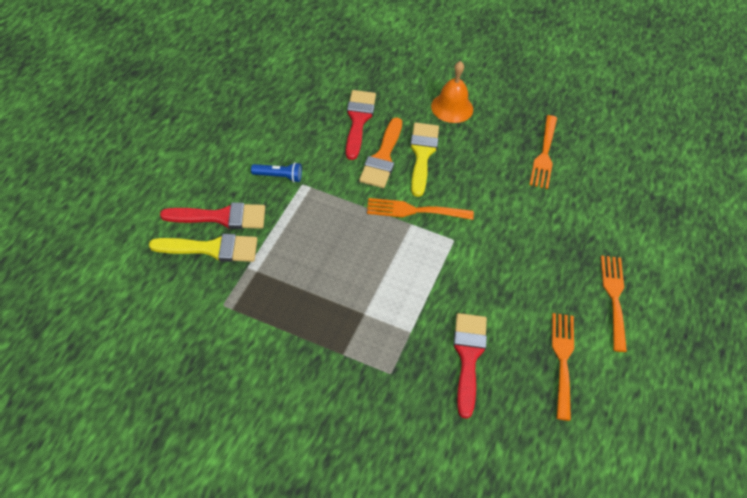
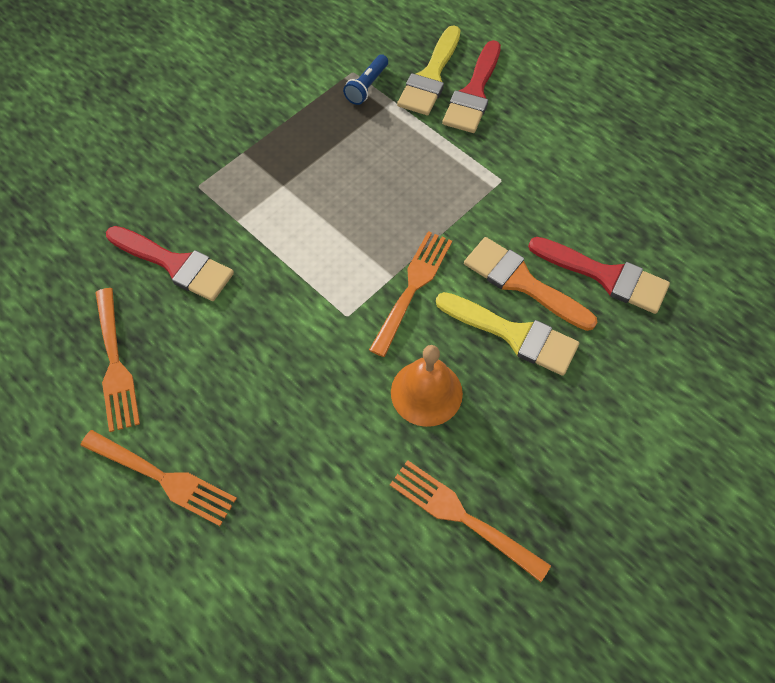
camera: 115 degrees right, 10 degrees up
blue flashlight [251,162,302,182] -> blue flashlight moved to [343,54,388,105]
orange bell [431,61,473,123] -> orange bell moved to [391,345,463,427]
orange fork [552,313,574,421] -> orange fork turned 45 degrees clockwise [95,288,140,432]

